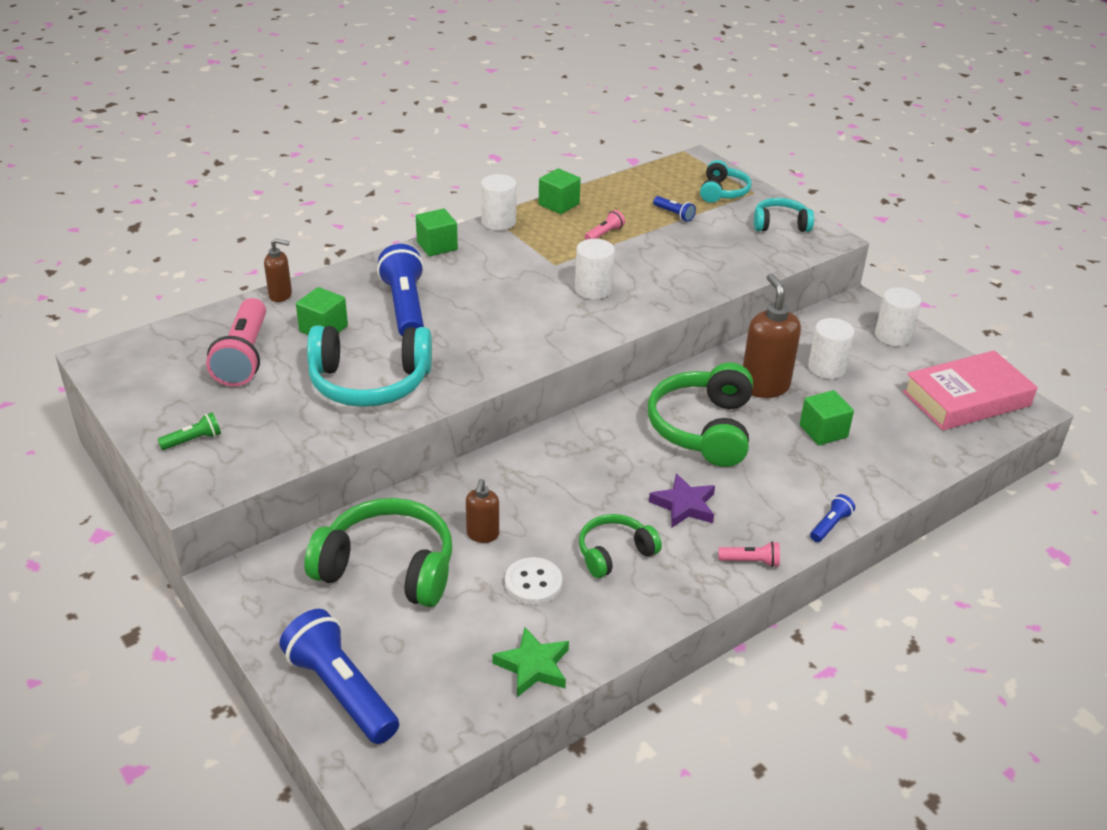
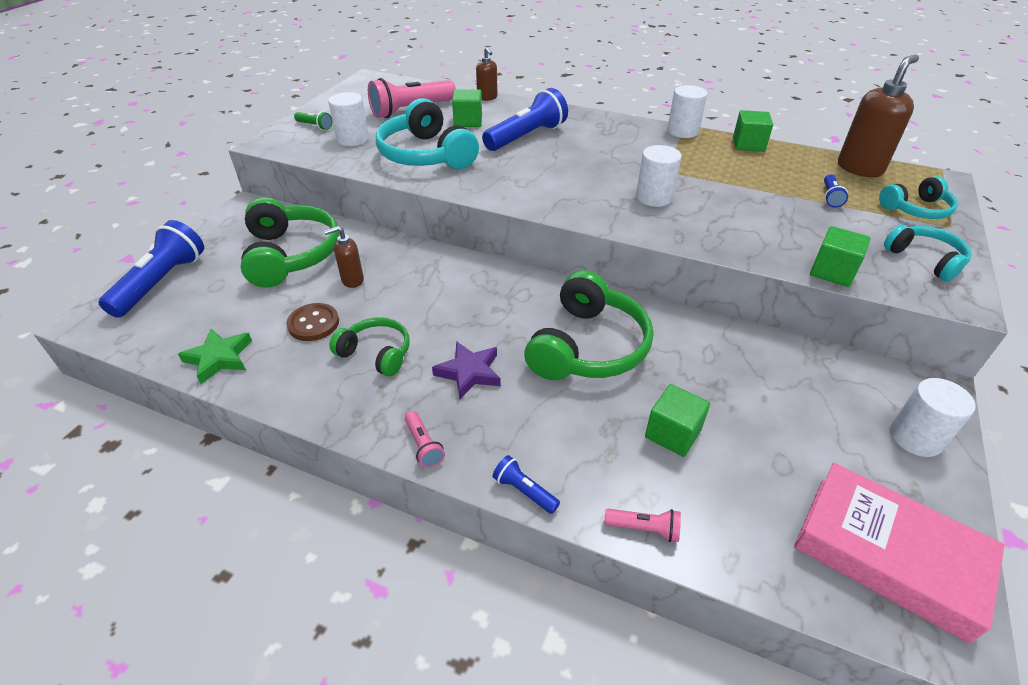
camera: 60 degrees right, 5 degrees up
green cube [416,208,458,256] -> green cube moved to [810,226,871,287]
white button [505,557,562,605] -> brown button [286,303,339,341]
pink flashlight [585,210,625,240] -> pink flashlight moved to [605,509,681,542]
green headphones [648,362,753,467] -> green headphones turned 135 degrees clockwise [524,270,653,380]
brown soap dispenser [743,273,801,398] -> brown soap dispenser moved to [838,55,919,177]
white cylinder [808,318,855,379] -> white cylinder moved to [328,92,369,146]
blue flashlight [810,494,855,542] -> blue flashlight turned 150 degrees counterclockwise [493,455,560,514]

